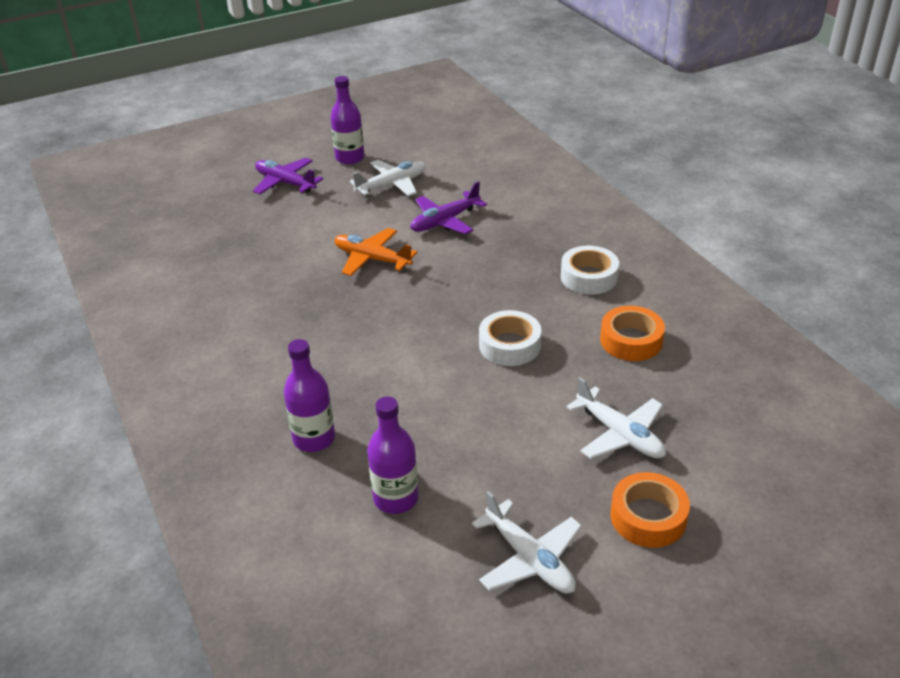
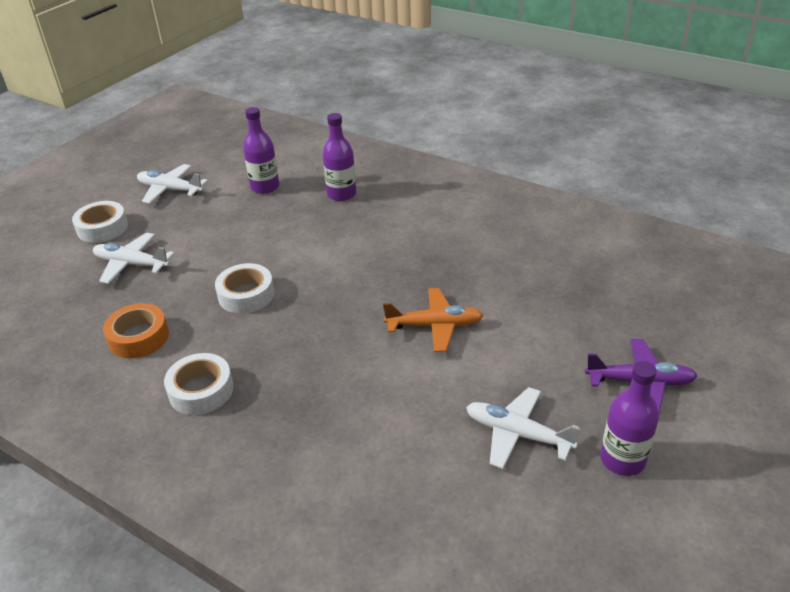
camera: 150 degrees right, 0 degrees up
white plane [350,160,426,196] -> white plane turned 90 degrees clockwise [466,387,580,469]
purple plane [411,181,487,234] -> none
orange tape [611,472,690,548] -> white tape [72,201,128,243]

